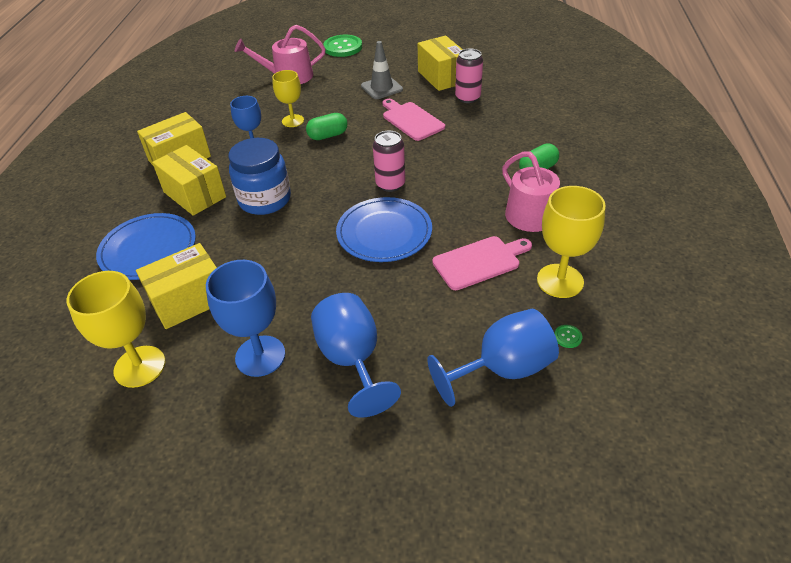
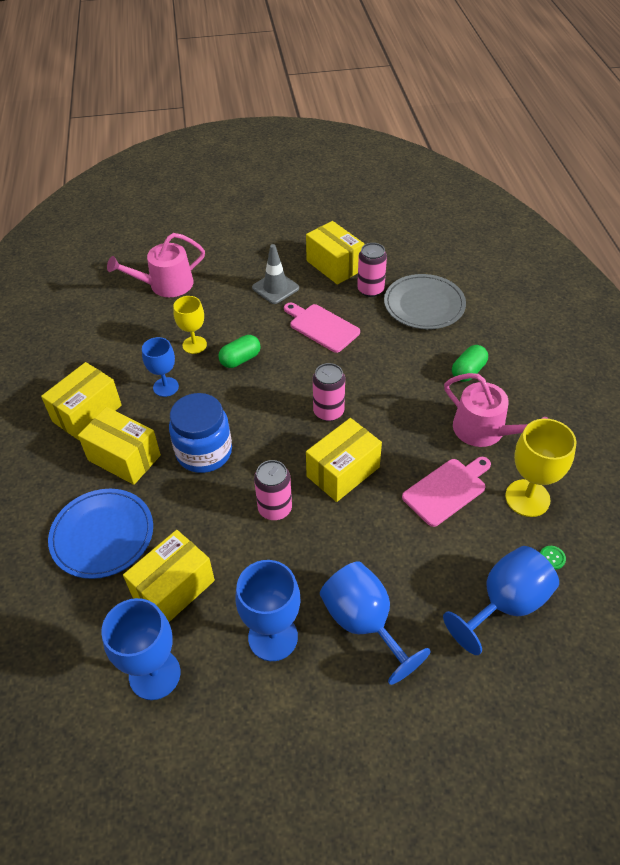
camera: 15 degrees left, 5 degrees up
yellow goblet [67,271,165,388] -> blue goblet [101,598,180,700]
green button [323,35,362,57] -> none
blue plate [336,197,432,262] -> yellow box [306,418,382,502]
none -> pink can [254,460,292,520]
none -> grey plate [384,274,466,329]

